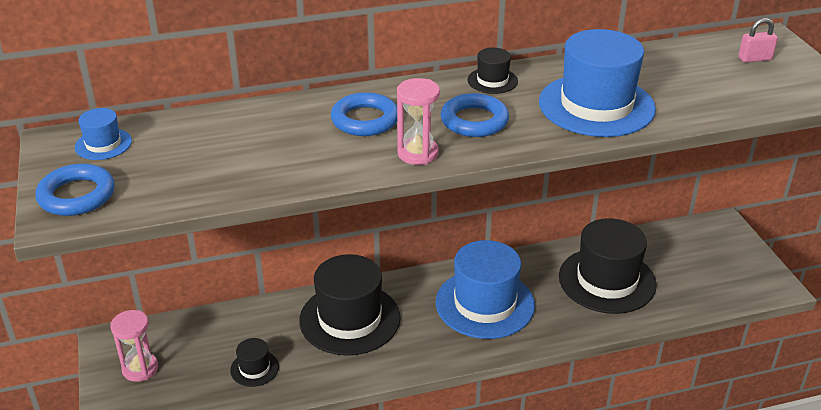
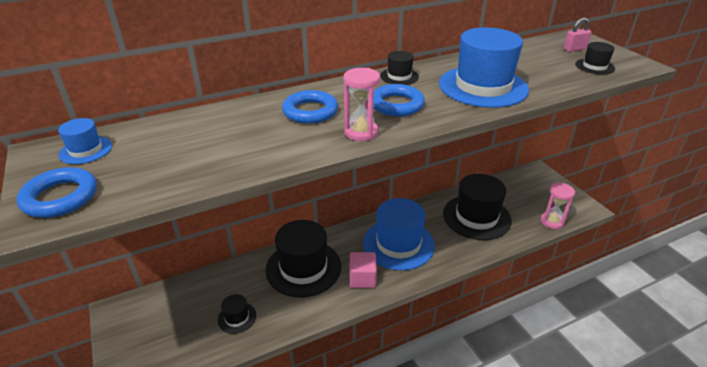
camera: 10 degrees left, 0 degrees up
pink hourglass [110,310,158,382] -> pink hourglass moved to [541,182,575,229]
none -> pink cube [350,252,377,288]
none -> black hat [575,42,615,75]

